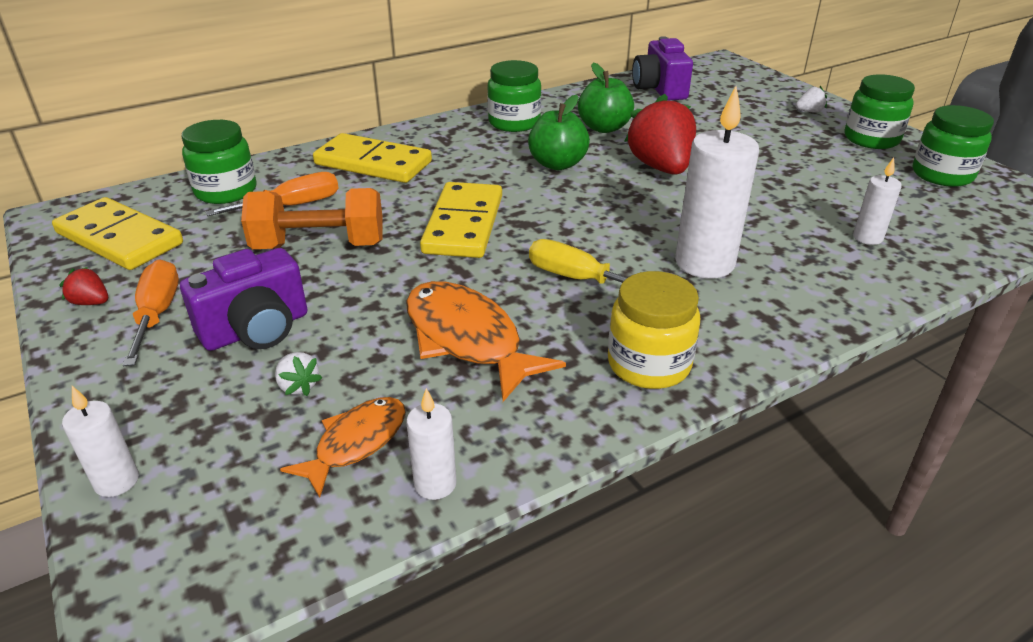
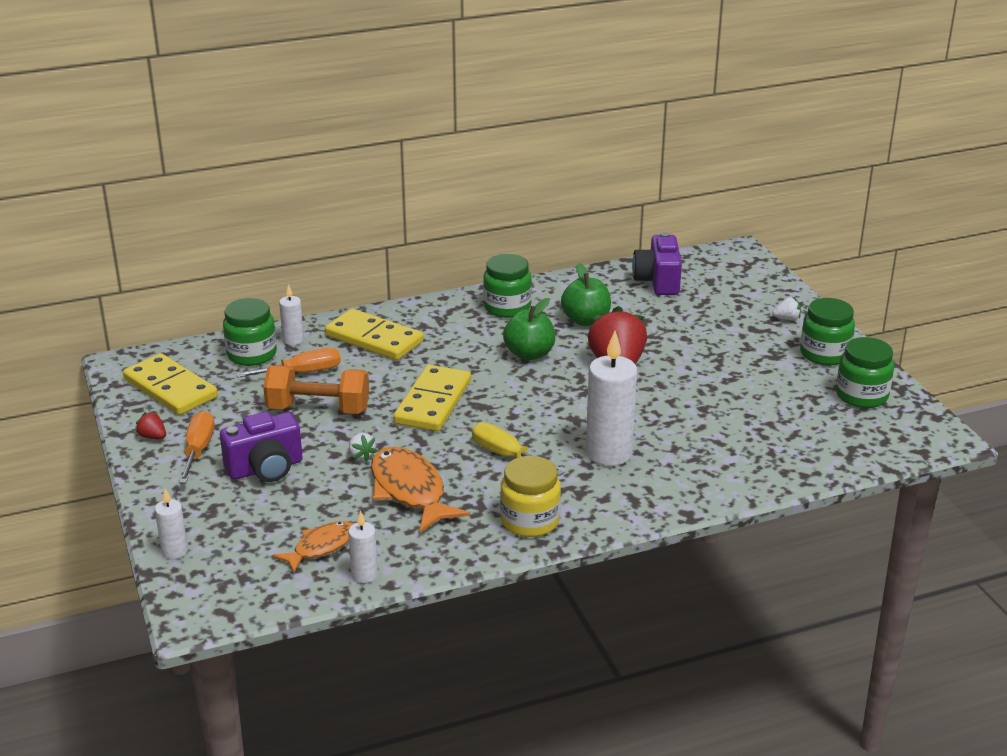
camera: 10 degrees right, 5 degrees down
white strawberry [275,352,322,396] -> white strawberry moved to [349,433,377,461]
white candle [853,157,902,245] -> white candle moved to [279,284,304,345]

